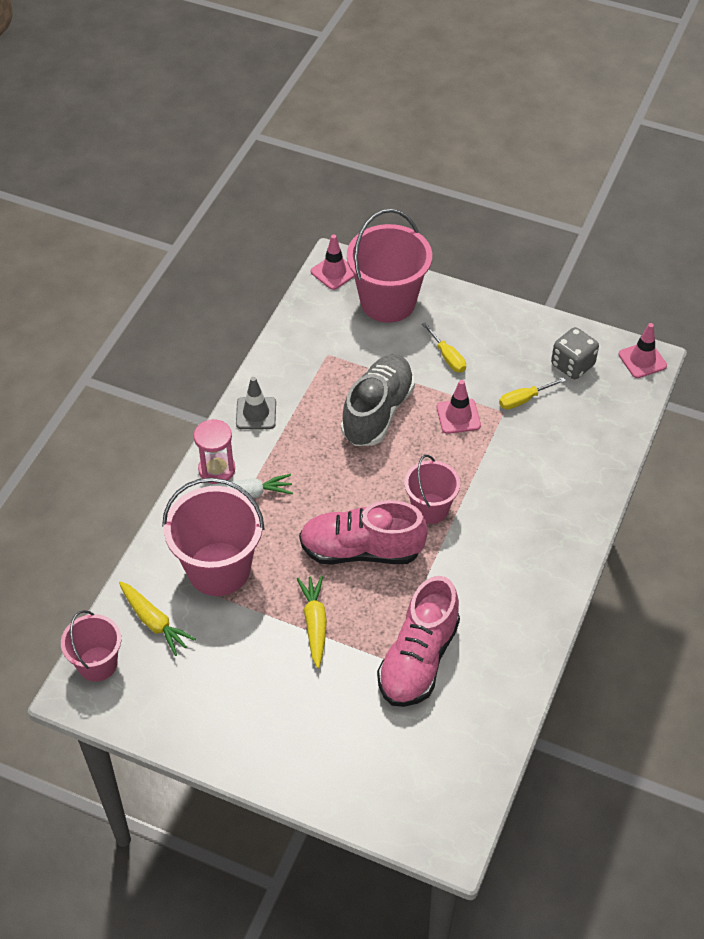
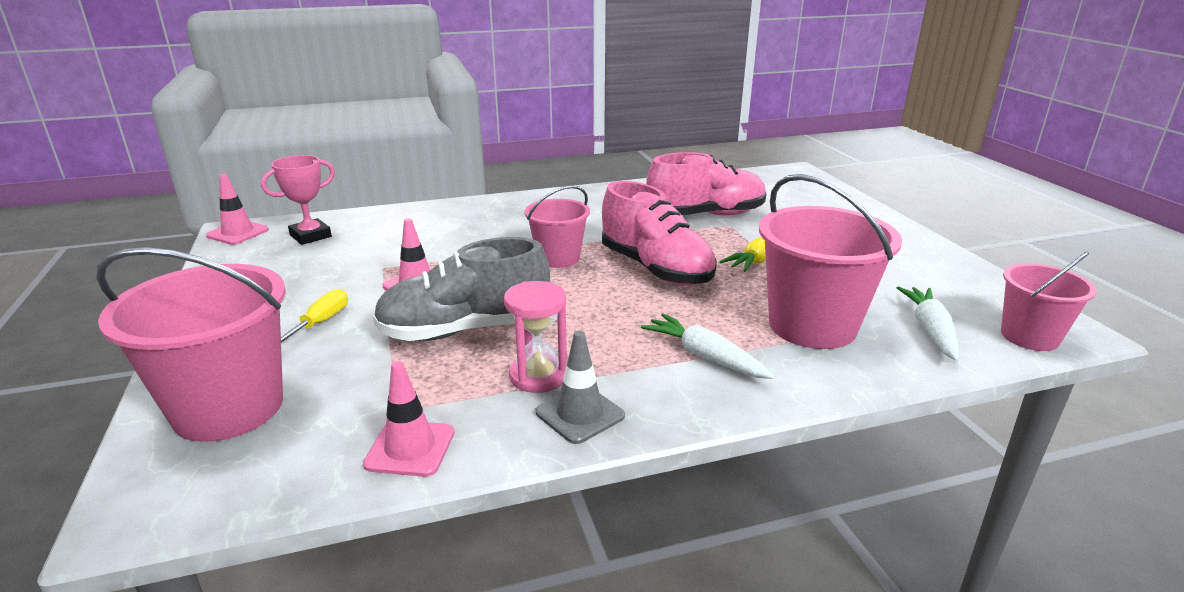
camera: 130 degrees left, 25 degrees down
yellow carrot [119,581,196,656] -> white carrot [897,286,959,361]
pink hourglass [194,419,235,484] -> pink hourglass moved to [504,281,567,393]
pink traffic cone [311,235,354,290] -> pink traffic cone moved to [363,361,454,477]
yellow screwdriver [499,377,566,410] -> none
grey dice [551,327,599,379] -> none
none -> pink trophy [261,155,335,245]

